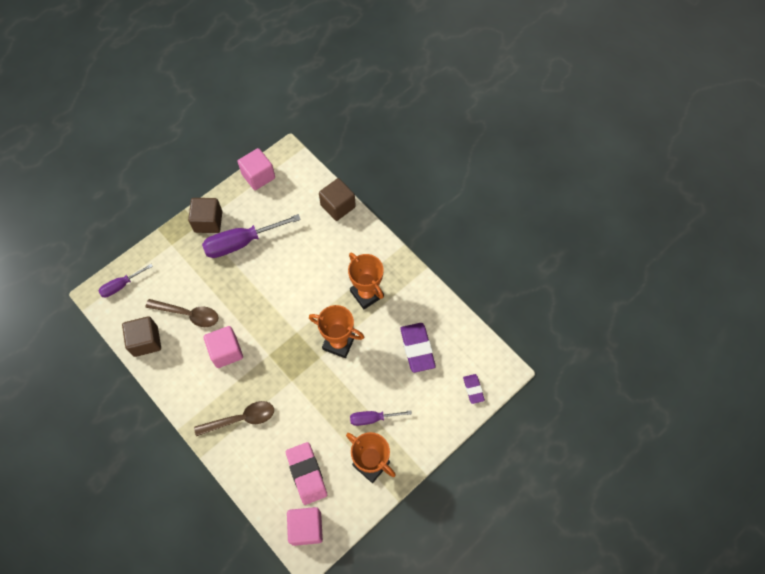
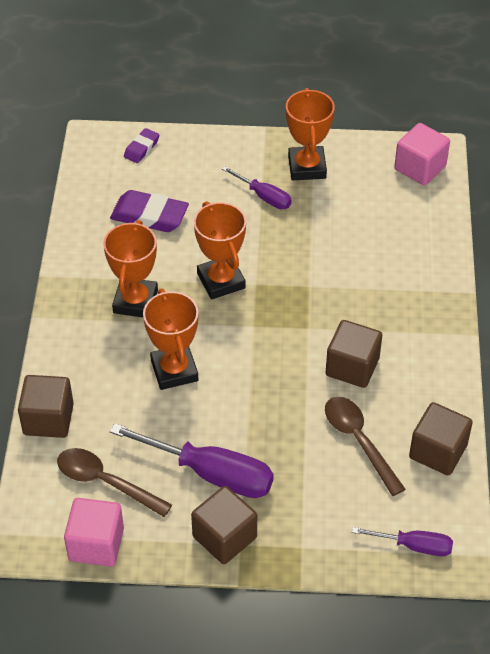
camera: 135 degrees left, 15 degrees down
brown spoon [194,401,274,436] -> brown spoon moved to [57,448,172,517]
pink cube [203,326,243,368] -> brown cube [326,320,382,388]
pink eraser [286,442,327,505] -> none
purple eraser [400,323,436,373] -> purple eraser turned 75 degrees clockwise [110,190,189,232]
none -> orange trophy [143,289,198,390]

